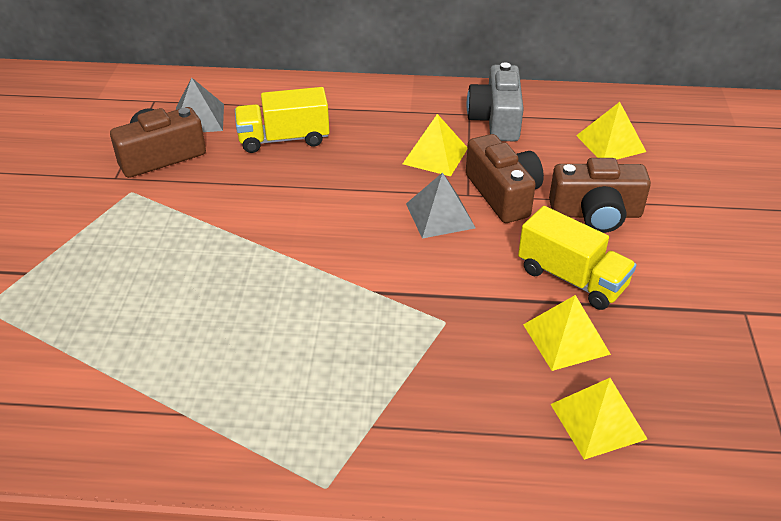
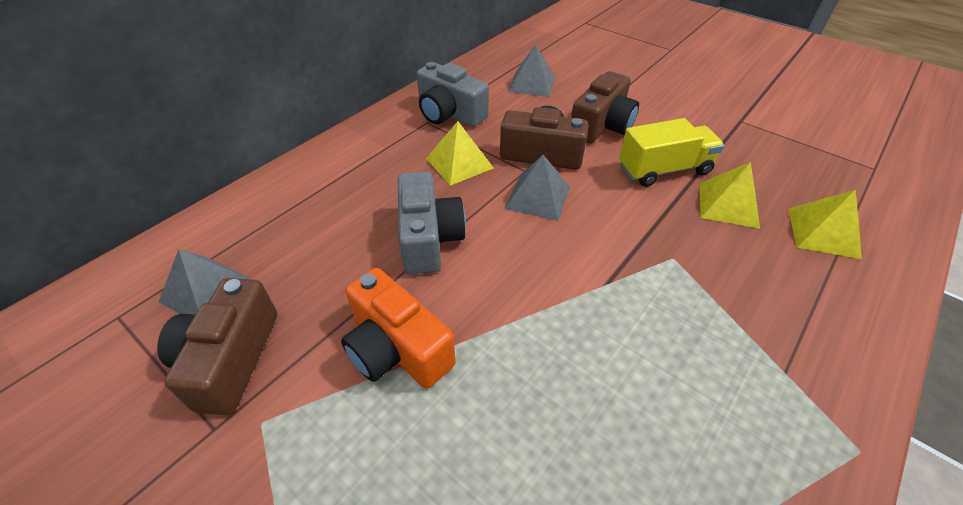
camera: 55 degrees left, 5 degrees up
yellow truck [235,87,330,153] -> none
yellow pyramid [576,102,646,160] -> grey pyramid [508,44,555,97]
none -> orange camera [341,268,456,389]
none -> grey camera [398,171,466,275]

